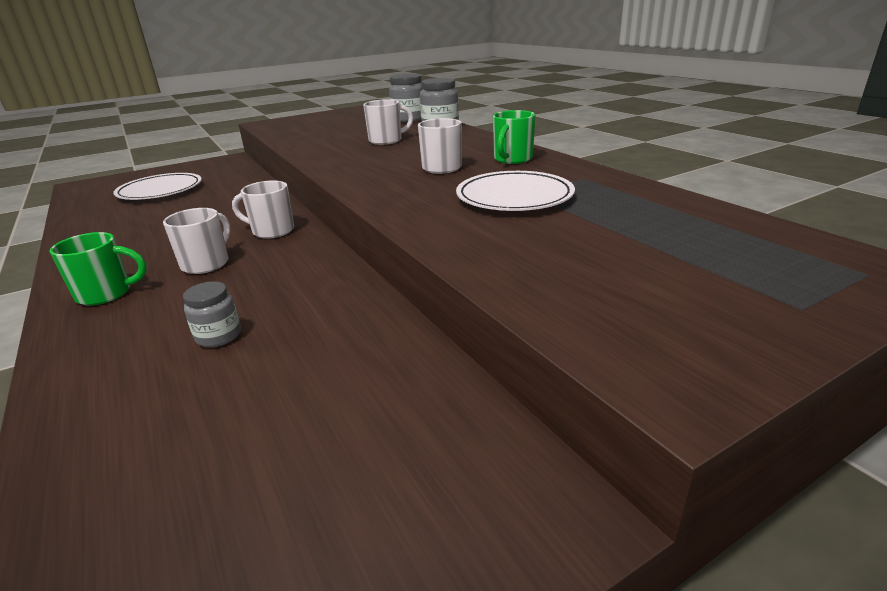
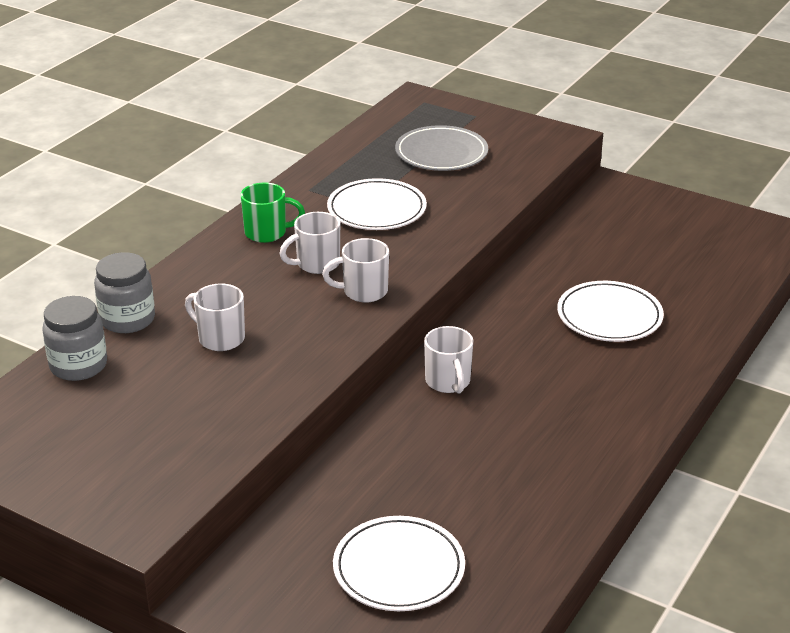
camera: 120 degrees left, 5 degrees up
green mug [49,232,147,305] -> none
white mug [163,208,231,274] -> white mug moved to [322,238,389,303]
grey jar [183,281,241,347] -> white plate [557,281,664,342]
none -> grey plate [395,125,488,171]

